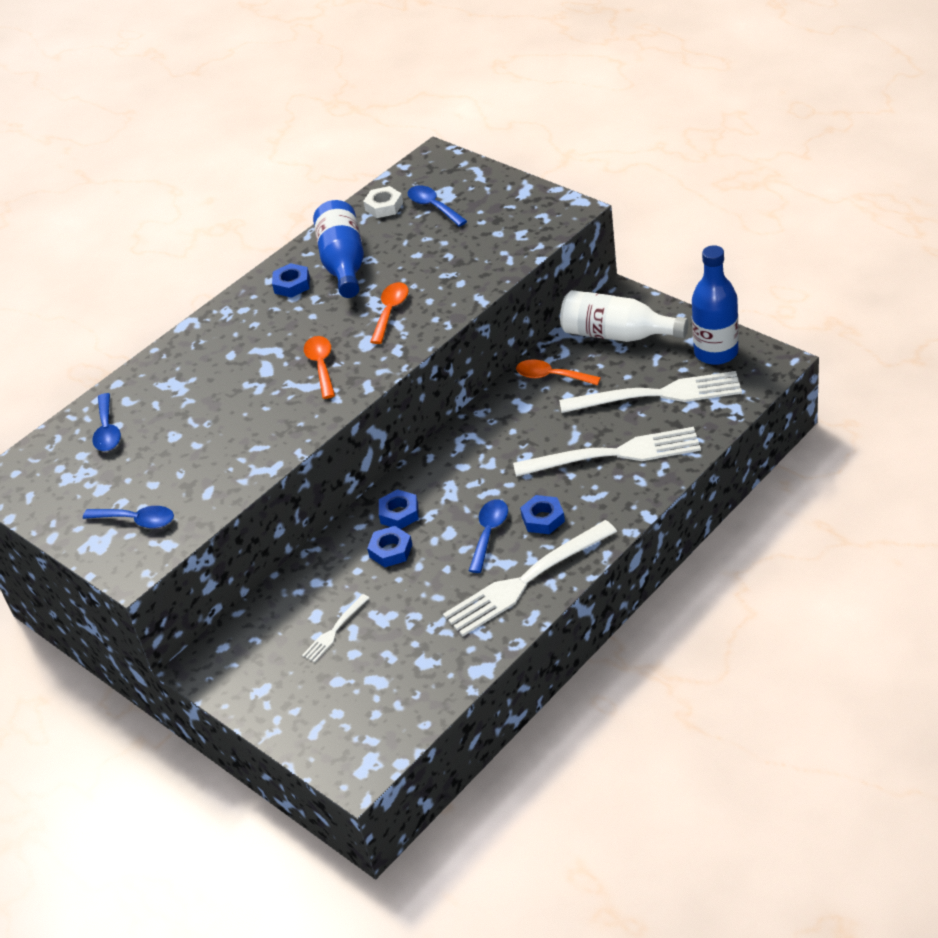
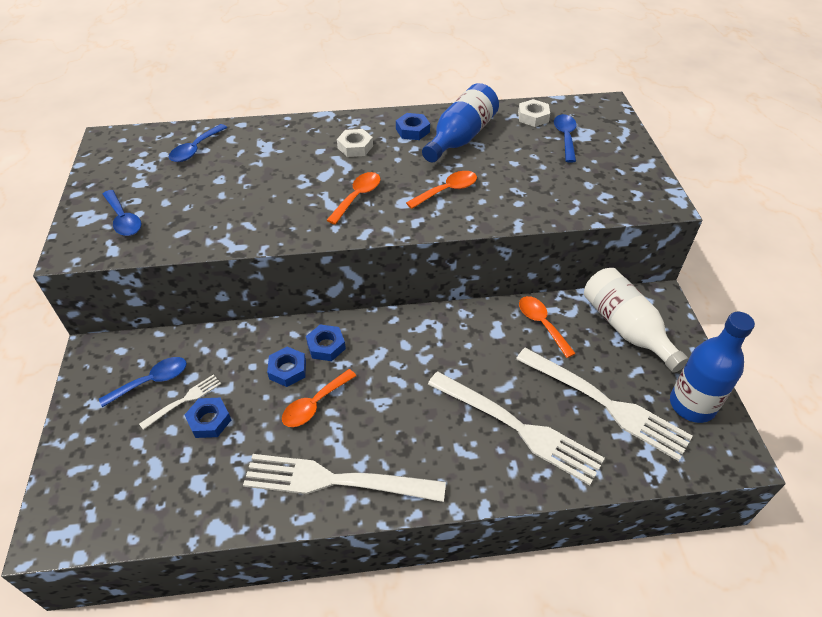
camera: 35 degrees right, 5 degrees up
white fork [302,594,369,663] -> white fork turned 150 degrees clockwise [139,374,221,430]
blue spoon [469,499,508,573] -> blue spoon moved to [99,357,187,407]
blue nut [520,495,565,534] -> blue nut moved to [185,398,231,438]
none -> orange spoon [282,369,356,427]
none -> white nut [337,129,373,157]

